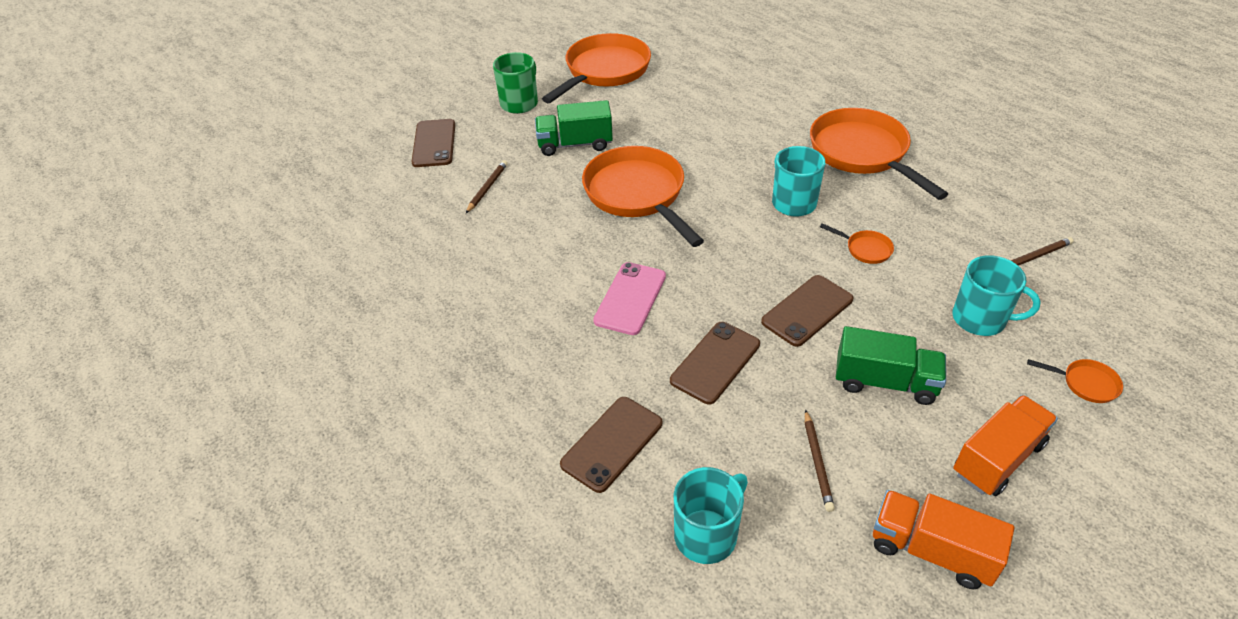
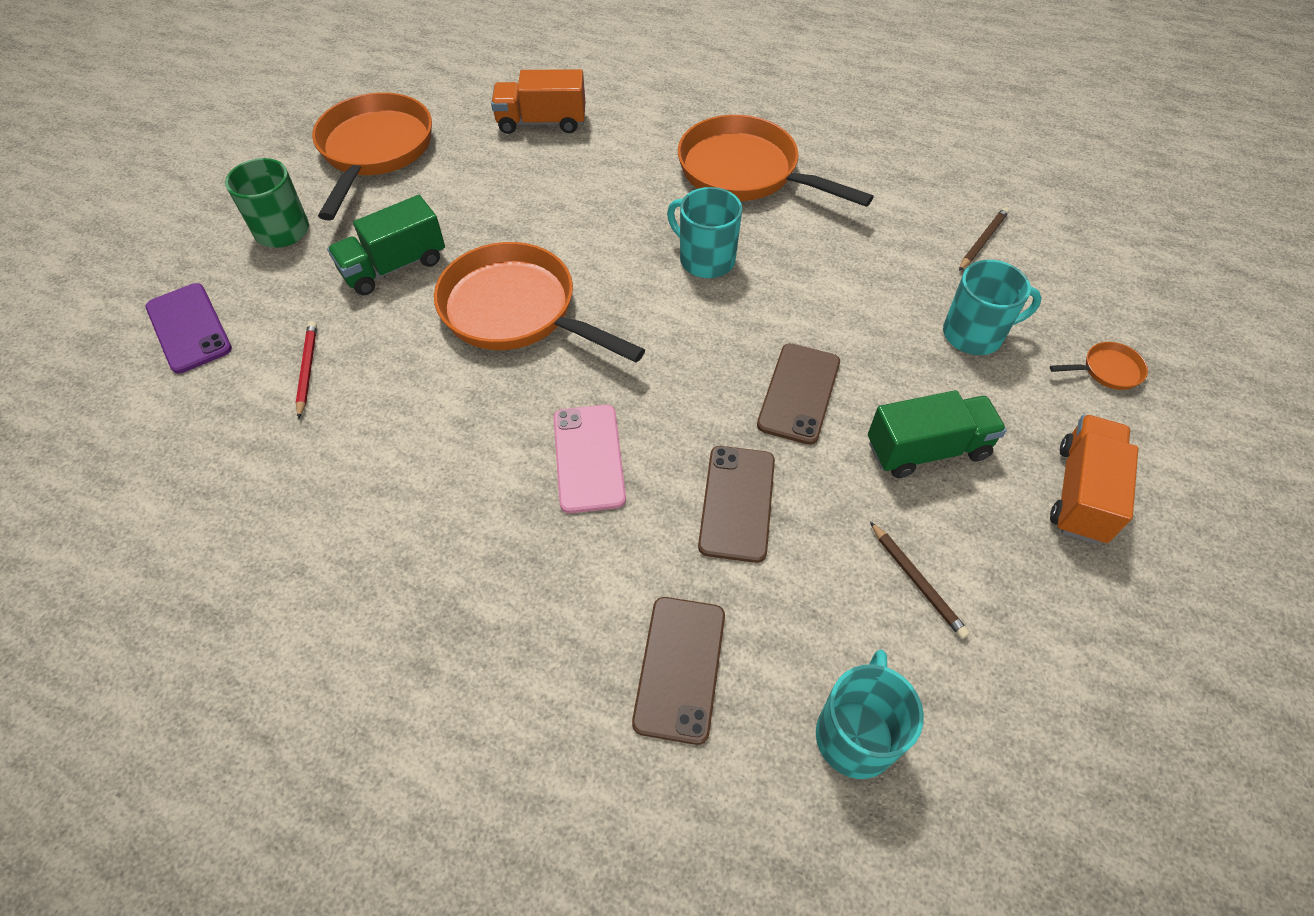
camera: 30 degrees left, 10 degrees up
brown phone [411,119,455,167] -> purple phone [146,283,232,374]
brown pencil [466,160,508,213] -> red pencil [296,321,317,419]
orange pan [820,223,894,264] -> none
orange truck [873,490,1014,589] -> orange truck moved to [491,69,585,134]

